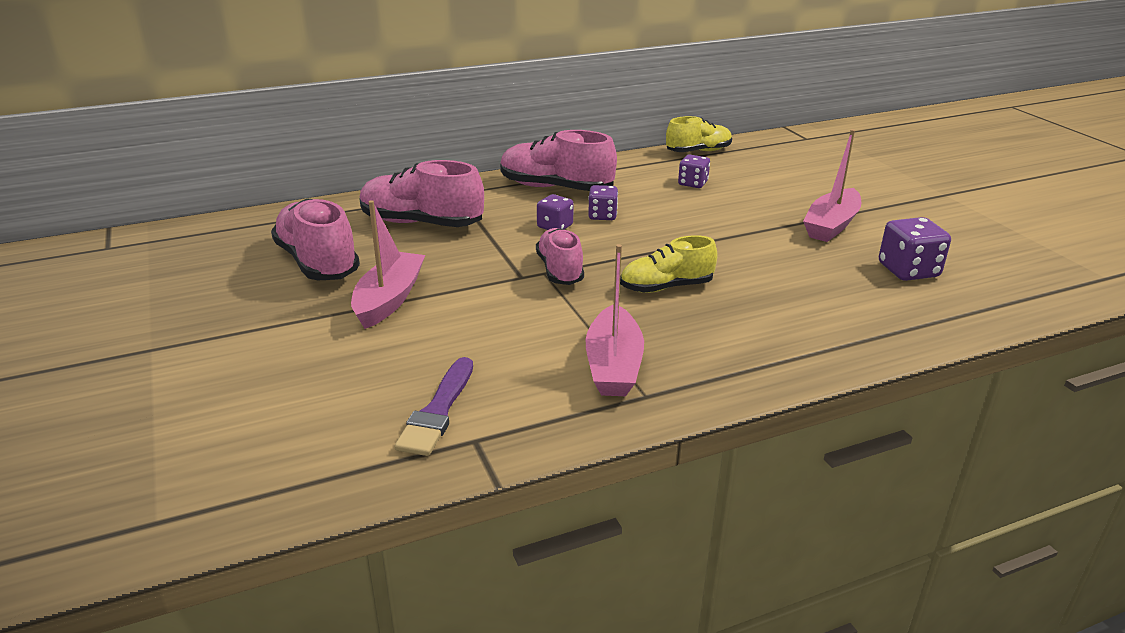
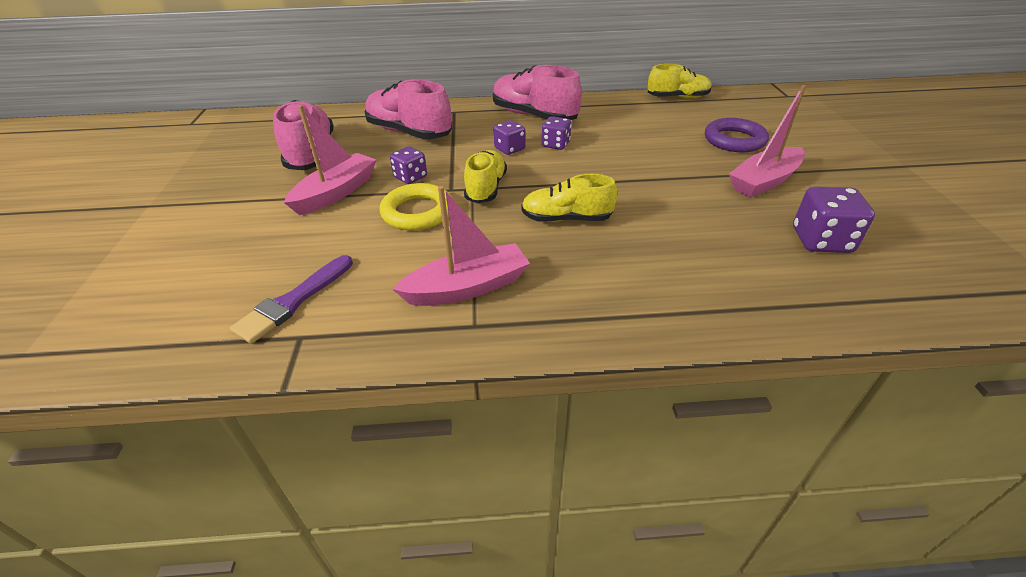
camera: 20 degrees right, 10 degrees up
pink shoe [536,228,584,285] -> yellow shoe [464,150,507,203]
pink boat [586,244,644,396] -> pink boat turned 135 degrees counterclockwise [392,186,530,306]
purple dice [678,155,710,188] -> purple dice moved to [390,146,427,184]
none -> yellow ring [380,183,451,230]
none -> purple ring [705,118,769,152]

